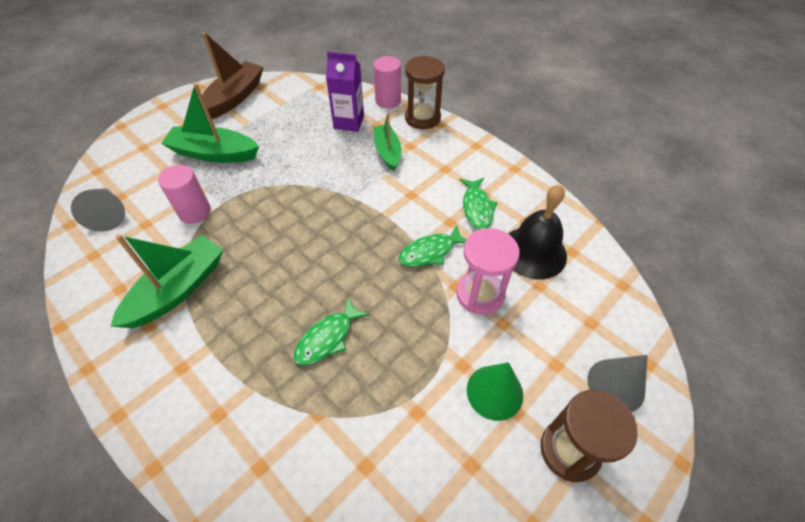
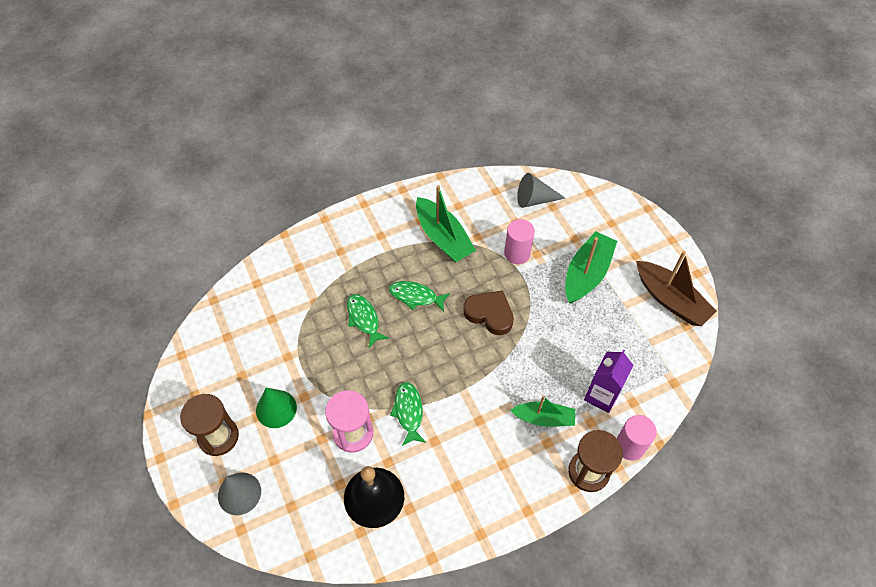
camera: 110 degrees right, 5 degrees up
green fish [460,178,498,229] -> green fish moved to [389,281,450,312]
none -> brown heart [464,290,514,335]

